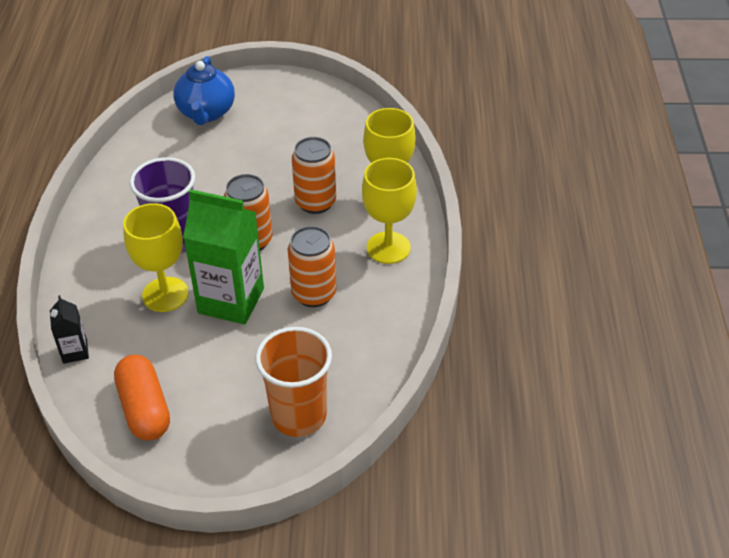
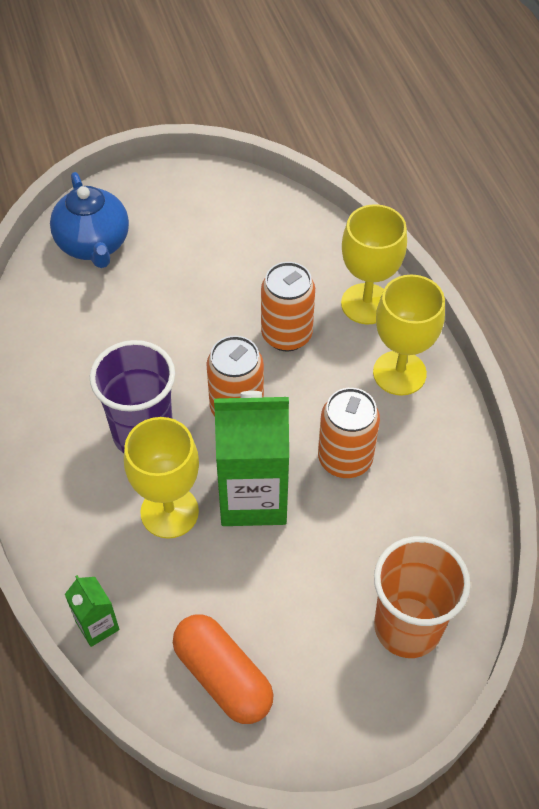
camera: 20 degrees left, 10 degrees up
black carton [50,295,89,364] -> green carton [65,575,119,647]

